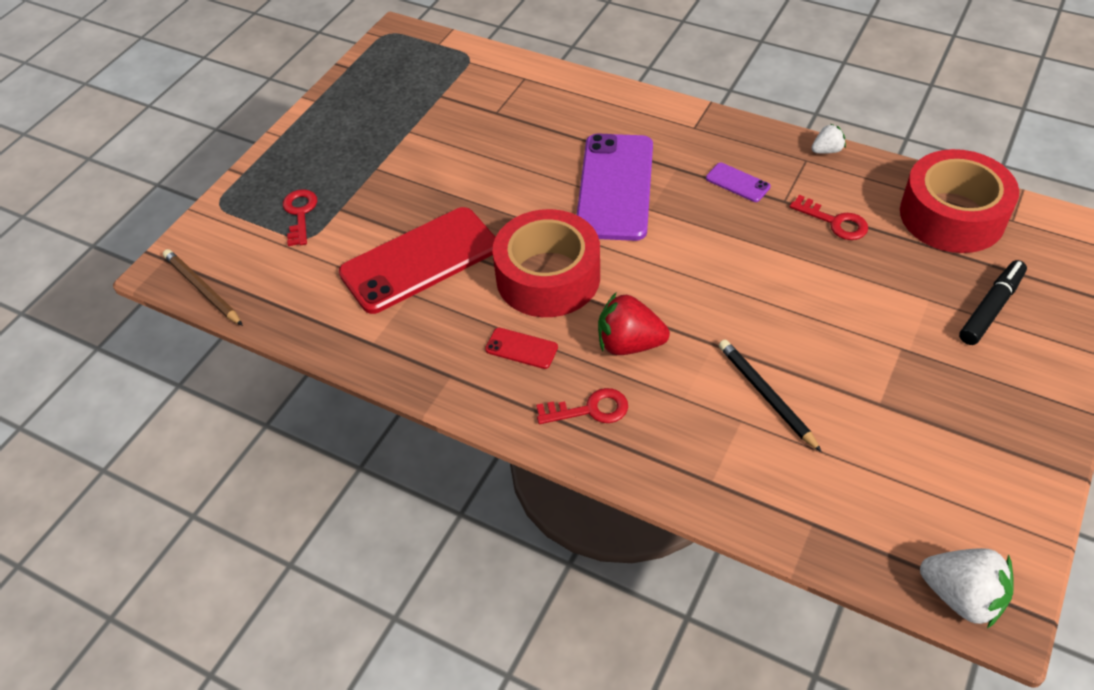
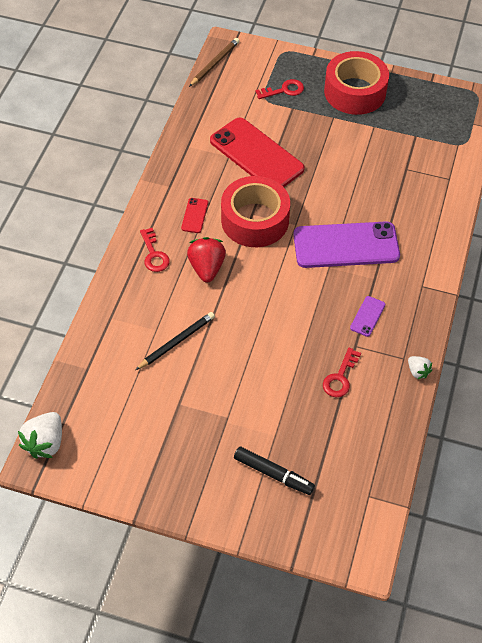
camera: 75 degrees right, 5 degrees up
red tape [900,149,1019,253] -> red tape moved to [324,51,389,115]

